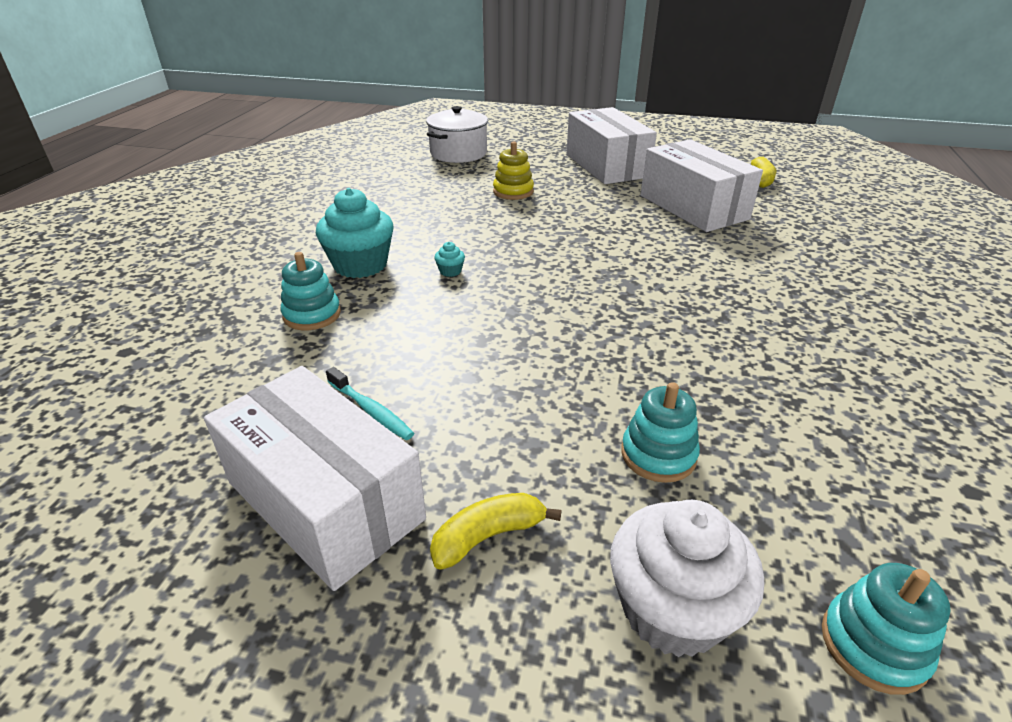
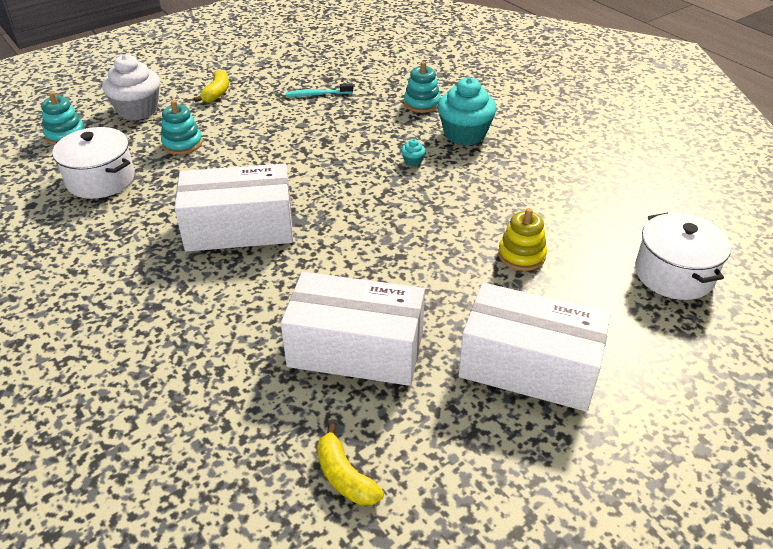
camera: 130 degrees right, 5 degrees up
white box [204,366,426,591] -> white box moved to [175,163,293,252]
none -> white pot [52,127,135,199]

